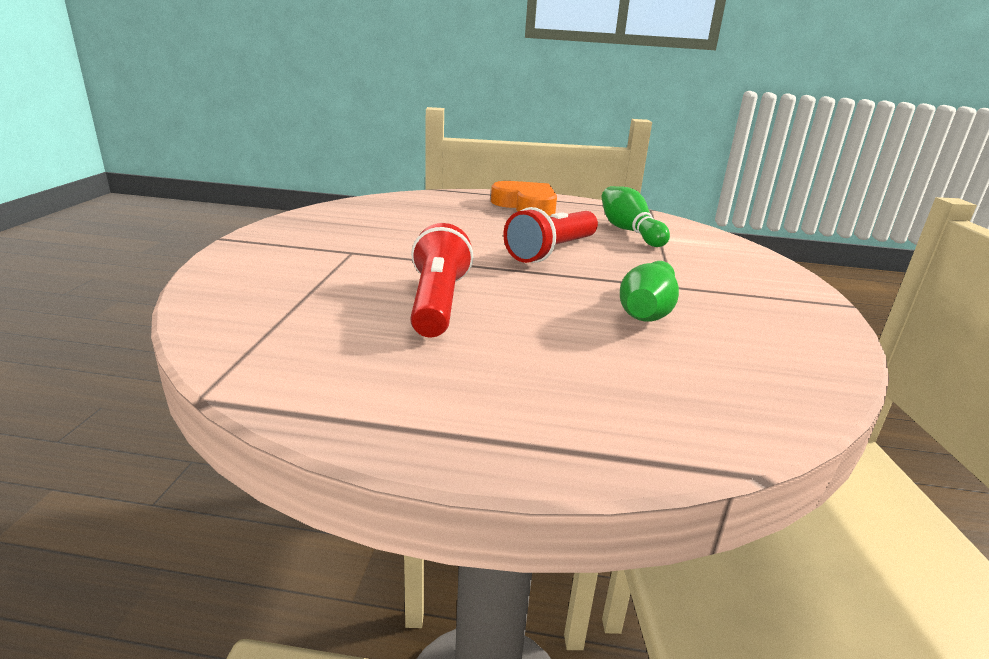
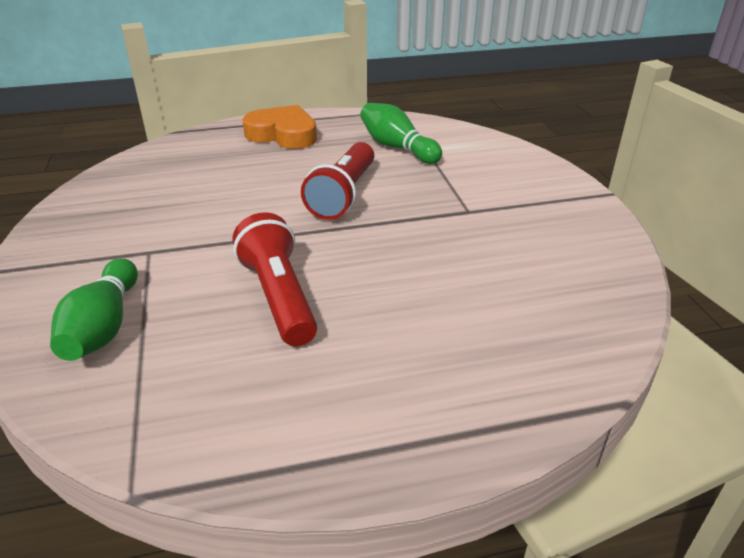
camera: 20 degrees left, 10 degrees up
green bowling pin [620,261,679,322] -> green bowling pin moved to [50,258,138,361]

